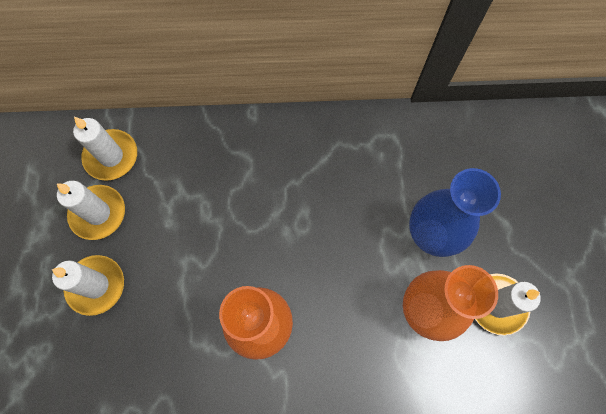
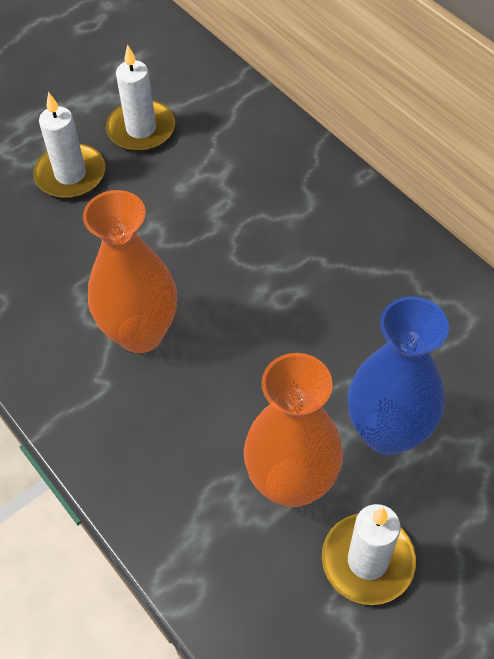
camera: 55 degrees right, 15 degrees down
white candle [73,117,137,181] -> none

